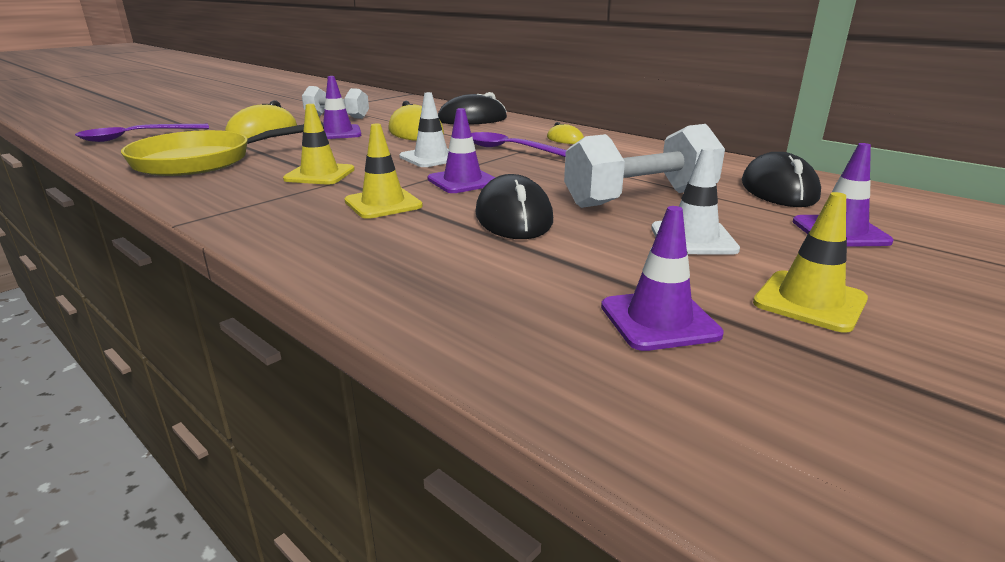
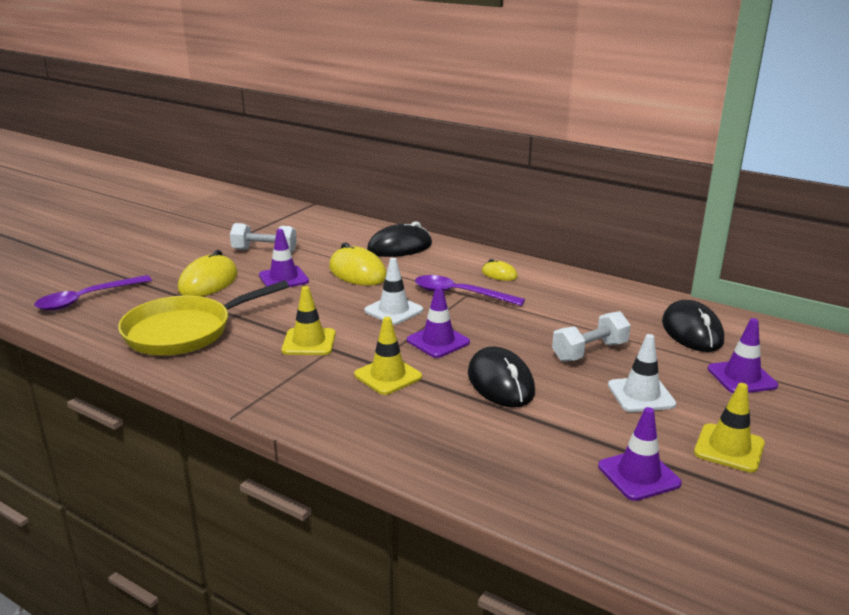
camera: 10 degrees left, 0 degrees up
white dumbbell [564,124,725,208] -> white dumbbell [552,311,631,362], size x0.65

